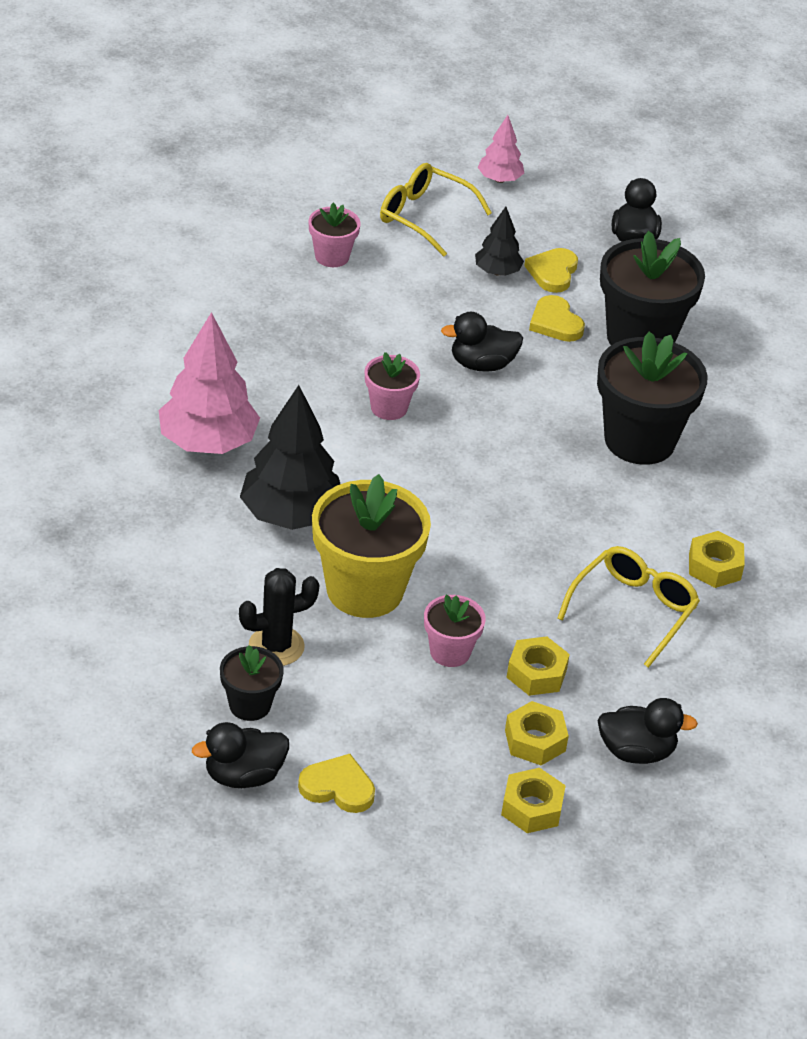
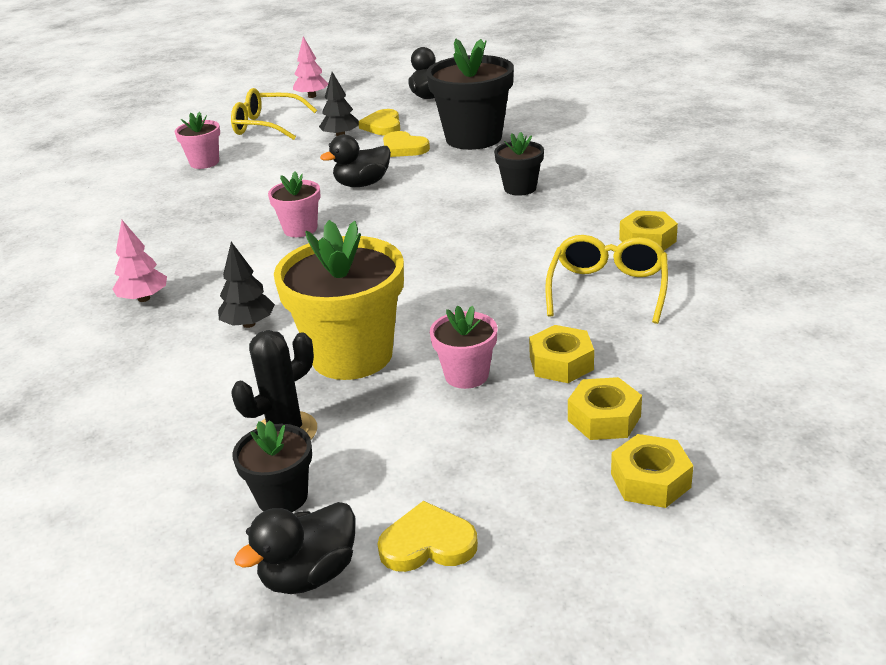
camera: 15 degrees left, 10 degrees down
pink tree [159,312,260,454] -> pink tree [113,220,167,302], size x0.53
black tree [240,385,340,530] -> black tree [218,242,275,328], size x0.53
black flower pot [597,332,708,465] -> black flower pot [494,132,544,196], size x0.52
black duck [598,698,698,764] -> none

